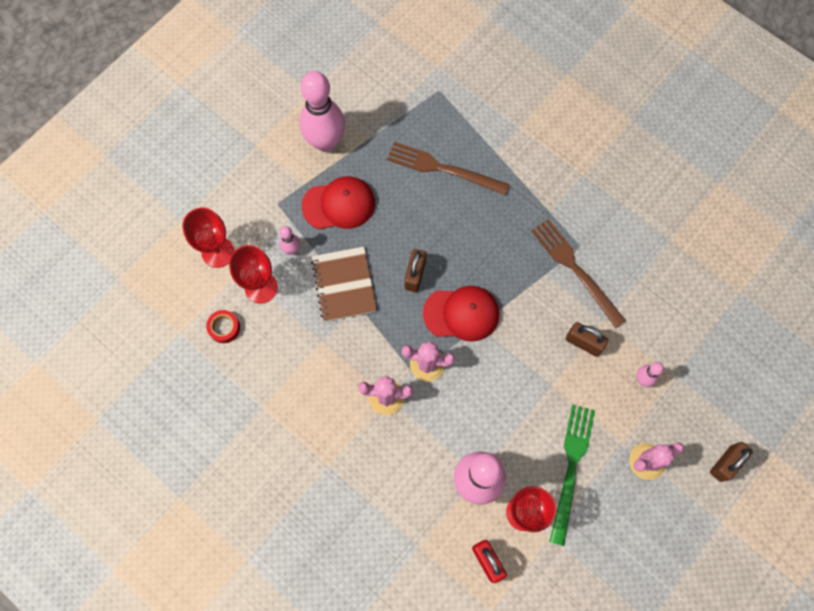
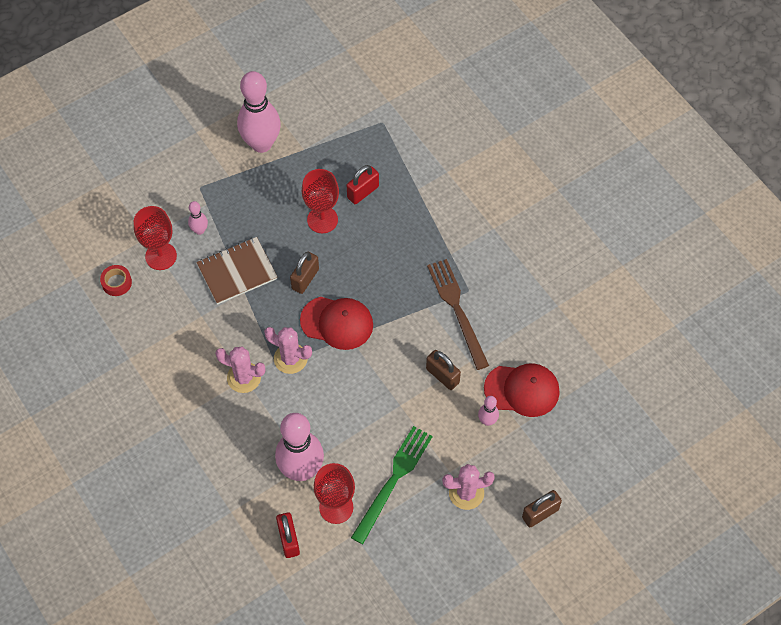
camera: 15 degrees right, 10 degrees down
red goblet [182,208,234,268] -> red goblet moved to [302,169,339,233]
red cap [302,176,375,229] -> red cap moved to [484,363,560,417]
brown notebook [311,246,377,322] -> brown notebook turned 60 degrees clockwise [196,237,278,305]
brown fork [387,142,510,196] -> red padlock [347,165,379,204]

